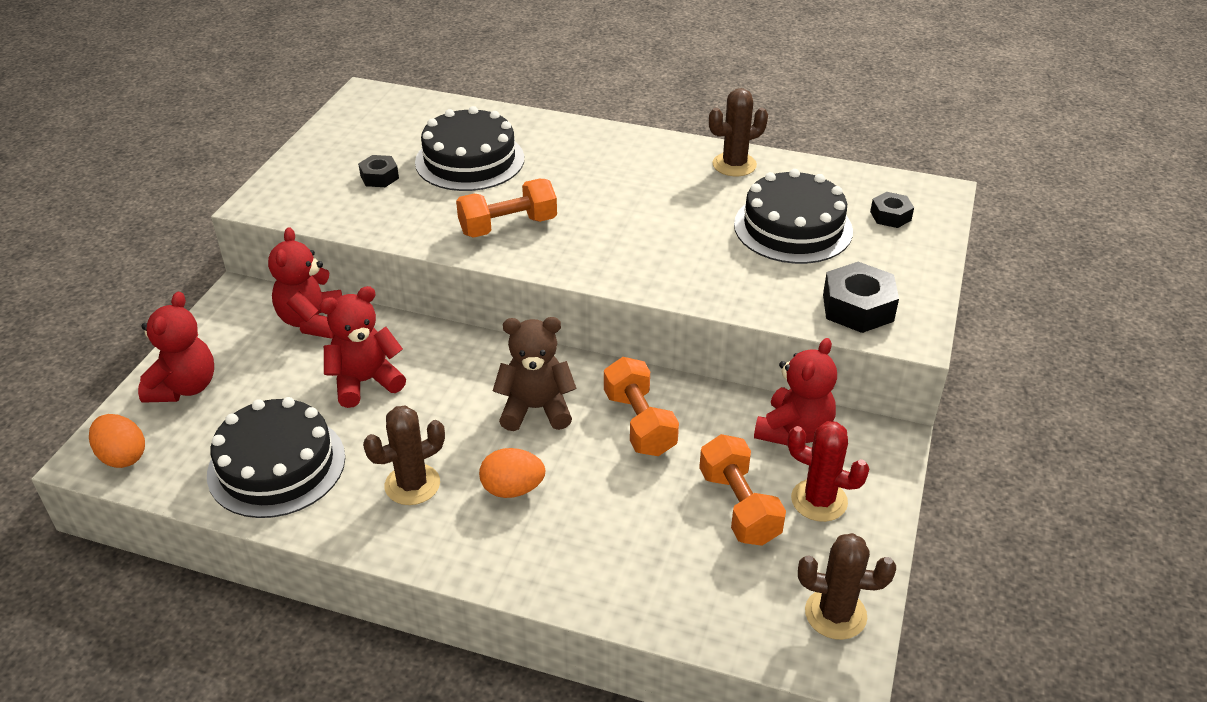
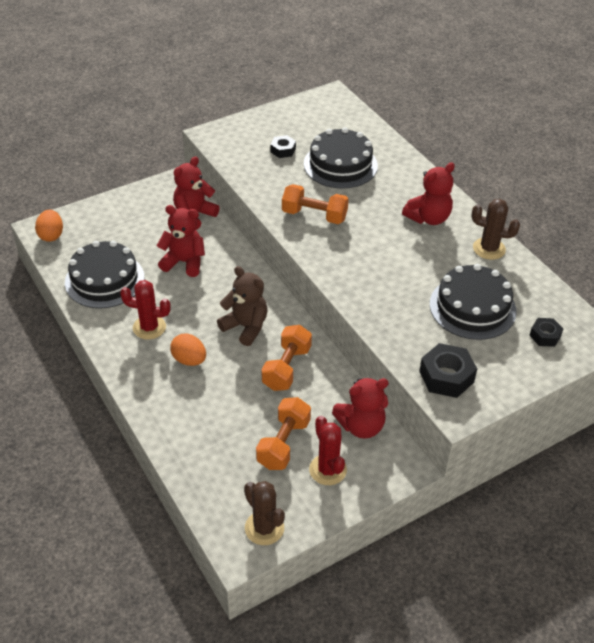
camera: 40 degrees right, 5 degrees up
red teddy bear [138,292,214,403] -> red teddy bear moved to [402,162,455,225]
brown cactus [363,406,445,505] -> red cactus [120,280,171,340]

